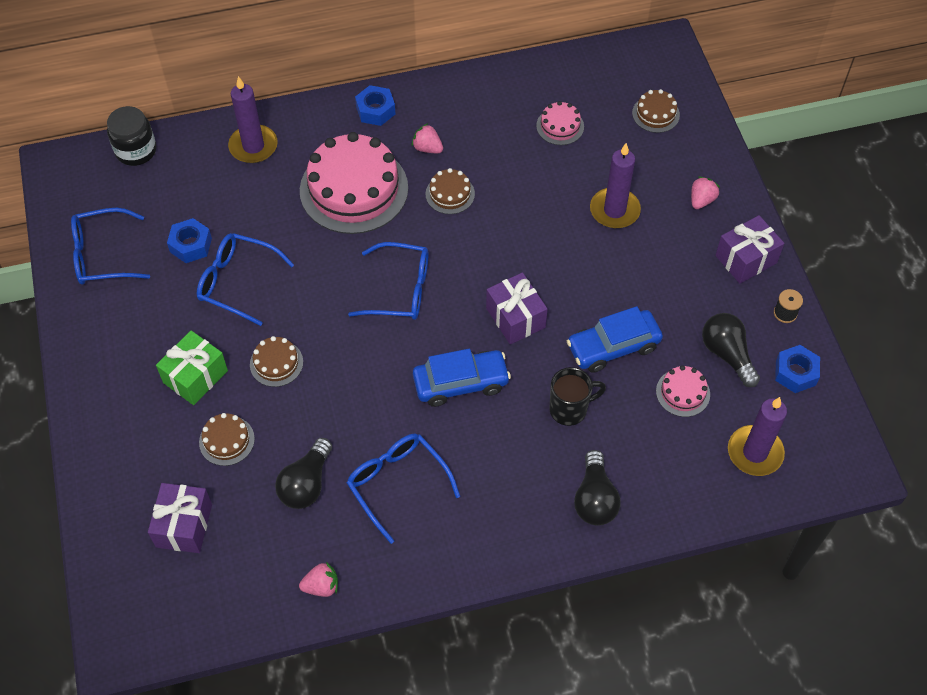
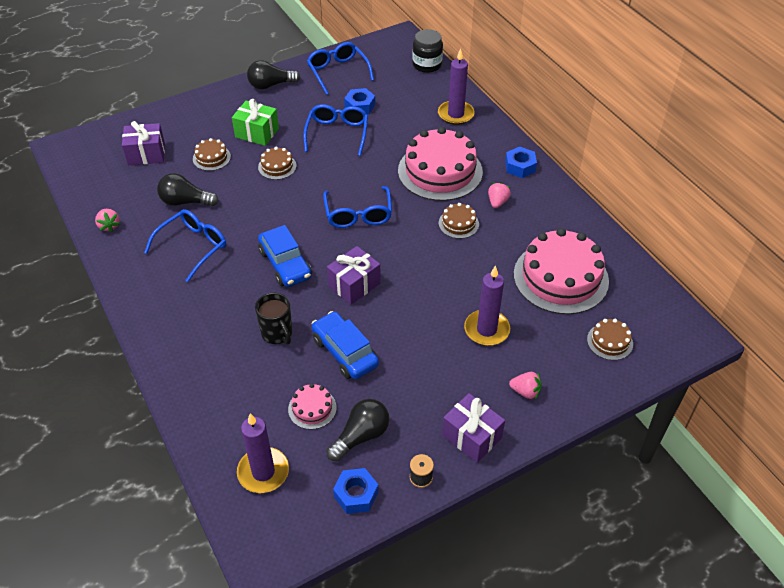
camera: 75 degrees right, 10 degrees down
pink cake [536,101,584,145] -> pink cake [514,228,609,314], size x2.20
black light bulb [574,450,621,526] -> black light bulb moved to [247,60,300,90]

